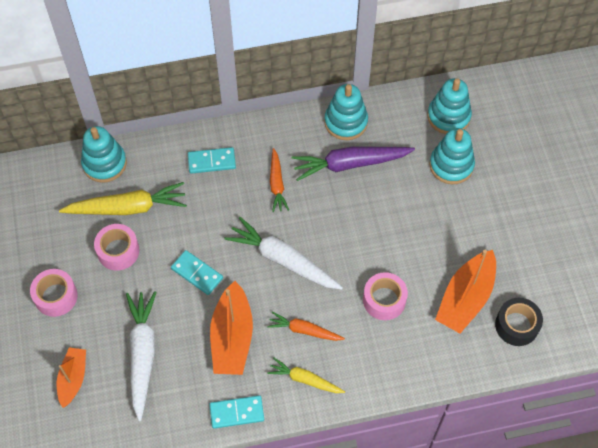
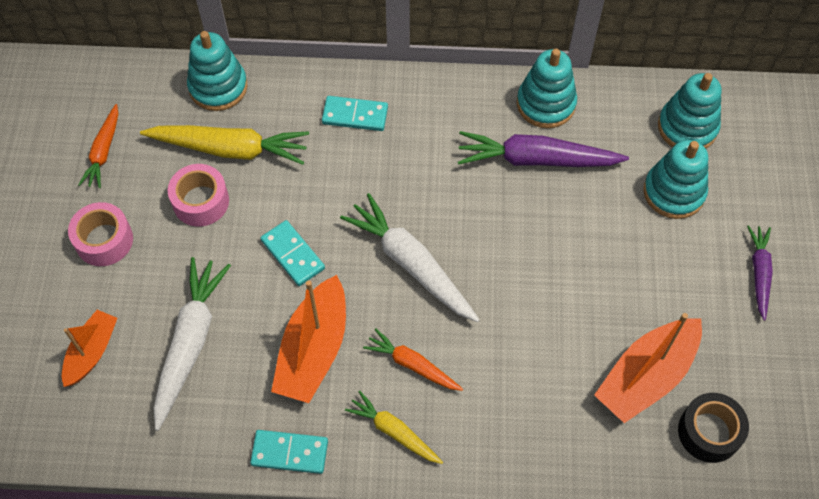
camera: 15 degrees right, 0 degrees up
orange carrot [270,148,289,212] -> orange carrot moved to [78,104,118,188]
pink tape [363,272,408,320] -> none
none -> purple carrot [747,225,773,321]

